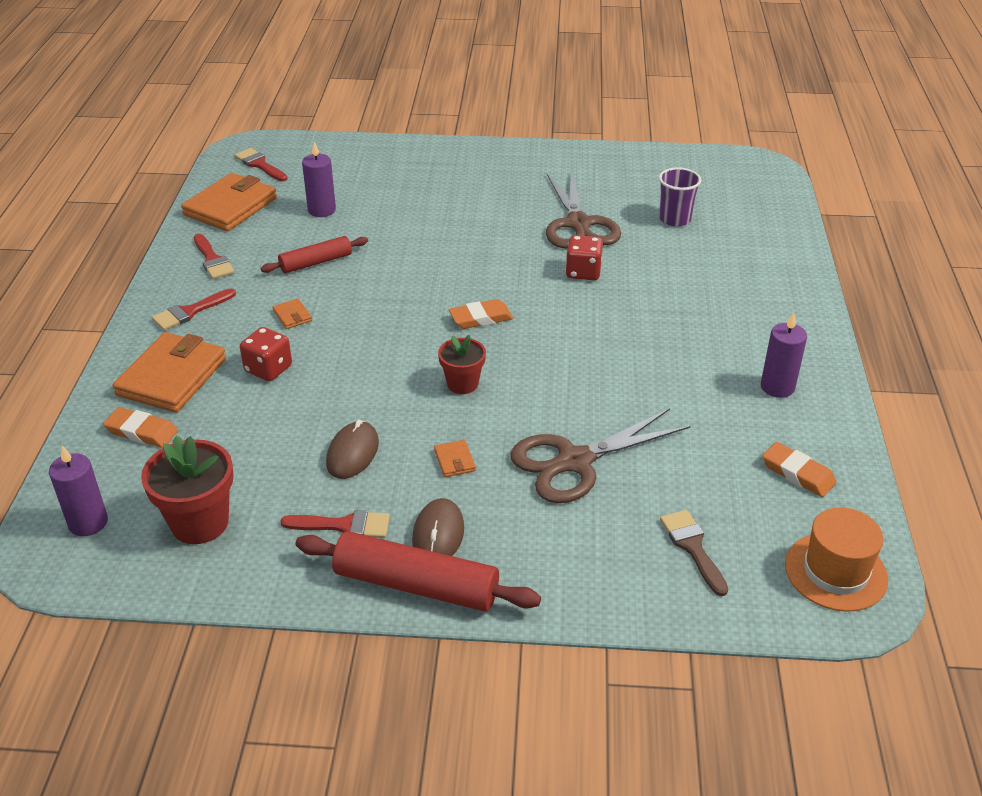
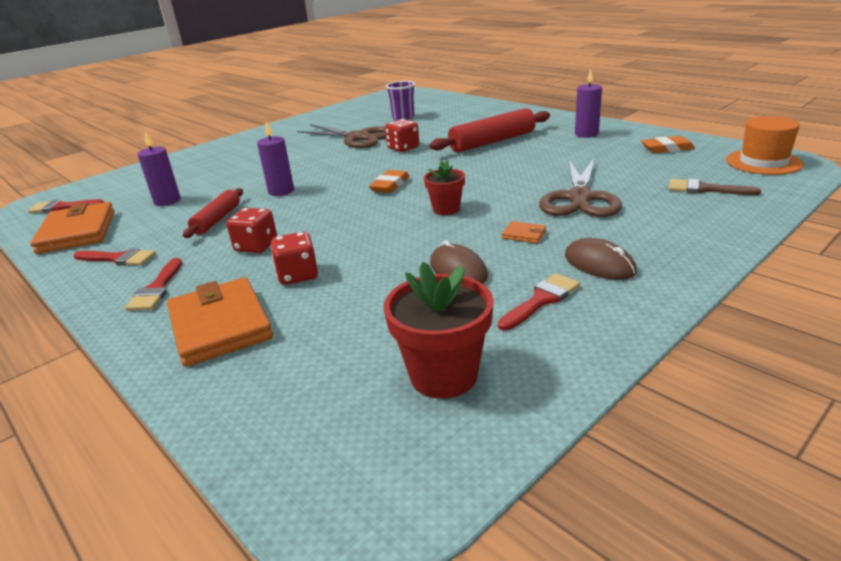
camera: 45 degrees left, 10 degrees down
purple candle [49,446,108,536] -> purple candle moved to [257,121,294,196]
orange eraser [103,407,178,448] -> none
orange wallet [272,298,312,329] -> red dice [226,208,277,253]
red rolling pin [295,531,541,611] -> red rolling pin moved to [429,108,550,153]

